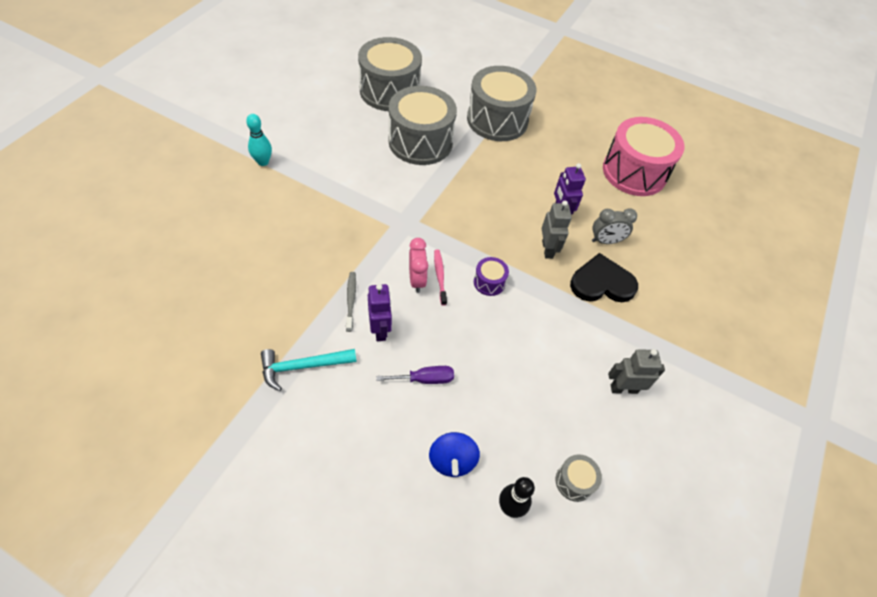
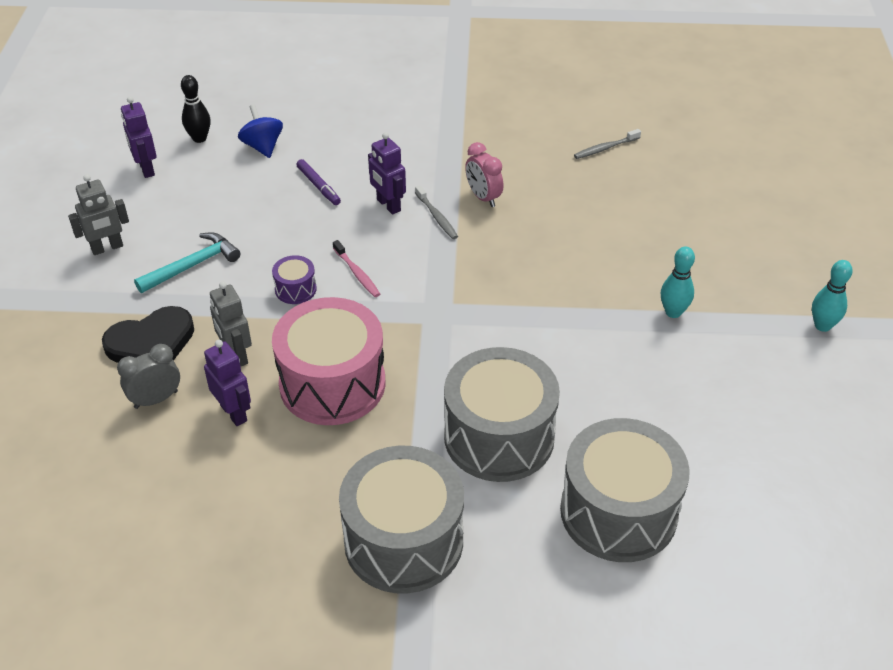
camera: 160 degrees right, 10 degrees down
turquoise hammer [261,349,357,391] -> turquoise hammer moved to [134,232,240,293]
purple screwdriver [376,366,454,384] -> purple marker [296,159,341,205]
pink clock [409,238,428,293] -> pink clock moved to [465,142,504,207]
grey drum [556,454,602,502] -> purple robot [121,97,157,178]
pink drum [603,117,685,196] -> pink drum moved to [272,297,385,425]
none -> grey toothbrush [574,129,641,159]
none -> turquoise bowling pin [812,260,853,332]

